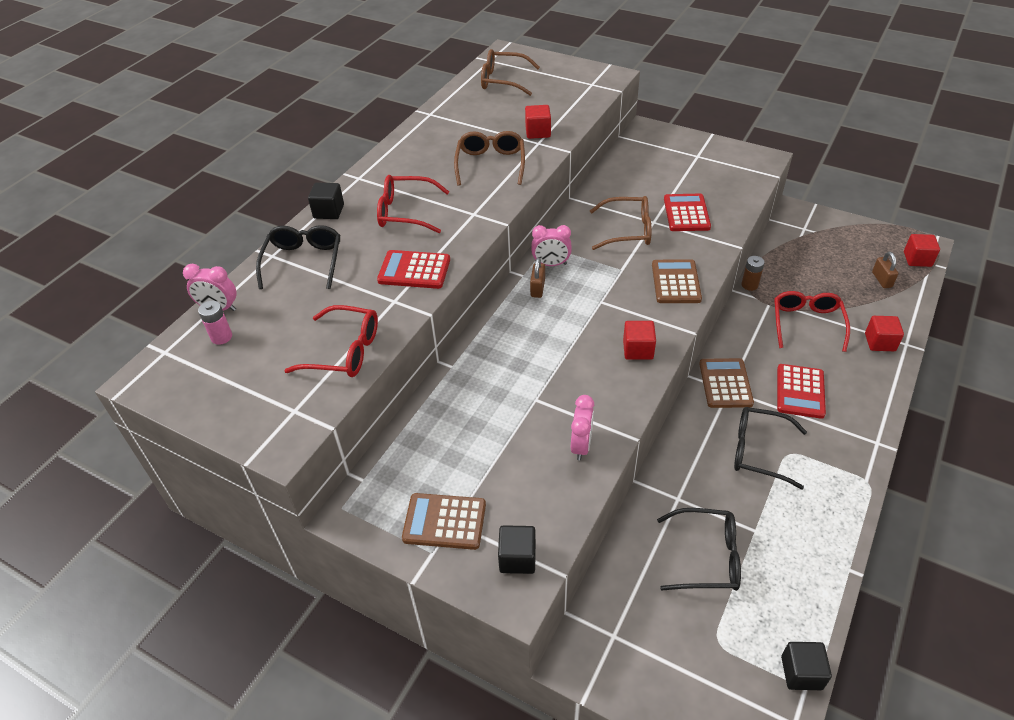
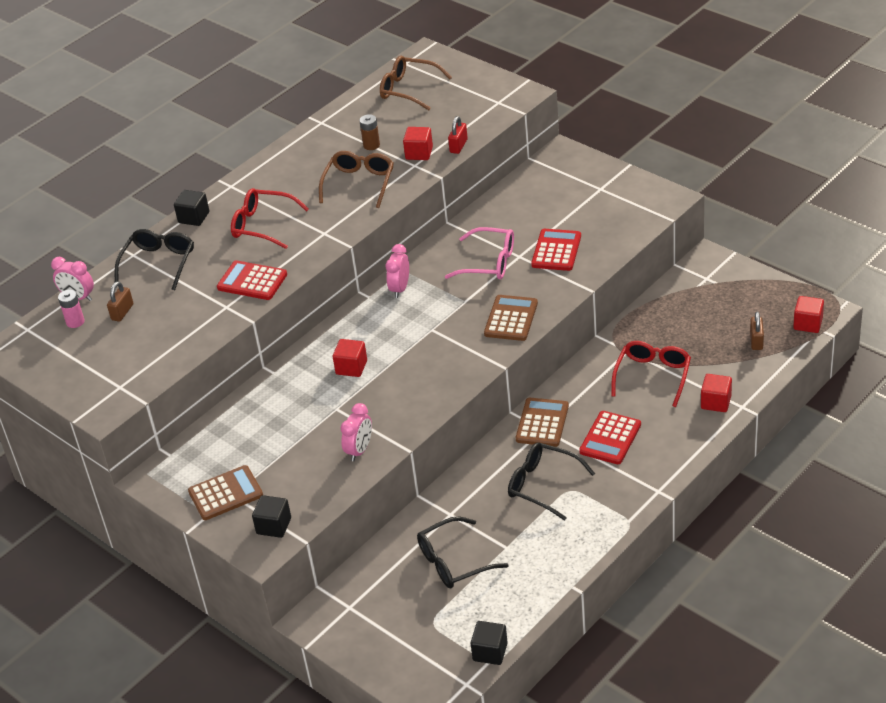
camera: 15 degrees right, 5 degrees down
red glasses [284,305,378,377] -> none
brown calculator [402,493,486,550] -> brown calculator turned 135 degrees clockwise [188,465,263,520]
brown padlock [530,258,545,298] -> brown padlock moved to [107,281,133,322]
pink clock [531,225,572,266] -> pink clock turned 90 degrees clockwise [386,244,409,298]
brown glasses [590,196,651,250] -> pink glasses [445,227,514,279]
red cube [623,321,656,360] -> red cube moved to [333,339,367,377]
black glasses [657,508,741,591] -> black glasses turned 135 degrees clockwise [417,516,509,588]
brown battery [741,256,765,291] -> brown battery moved to [360,114,380,150]
none -> red padlock [448,116,468,154]

